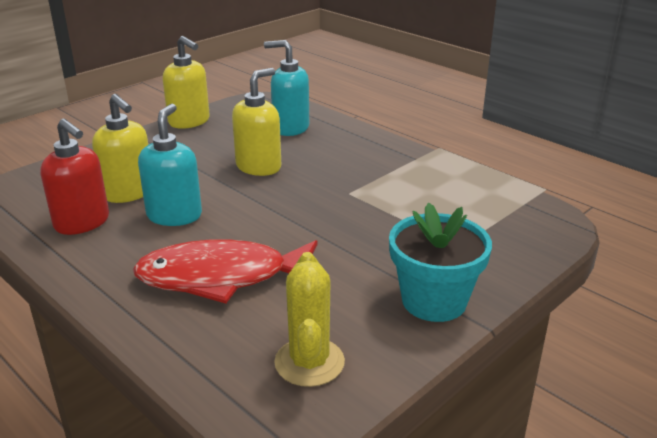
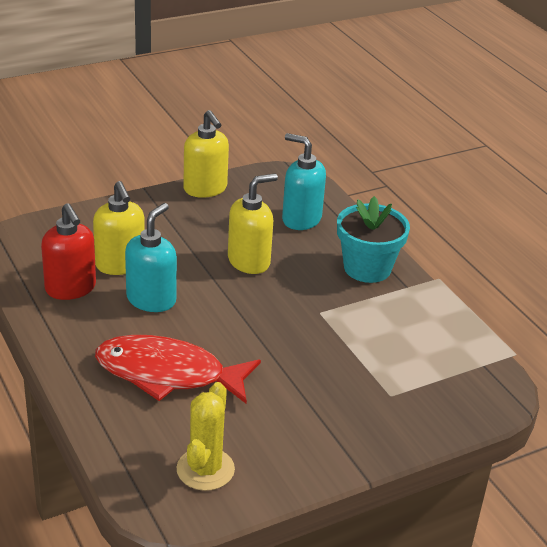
camera: 15 degrees right, 5 degrees up
turquoise flower pot [389,203,492,322] -> turquoise flower pot moved to [337,196,410,283]

